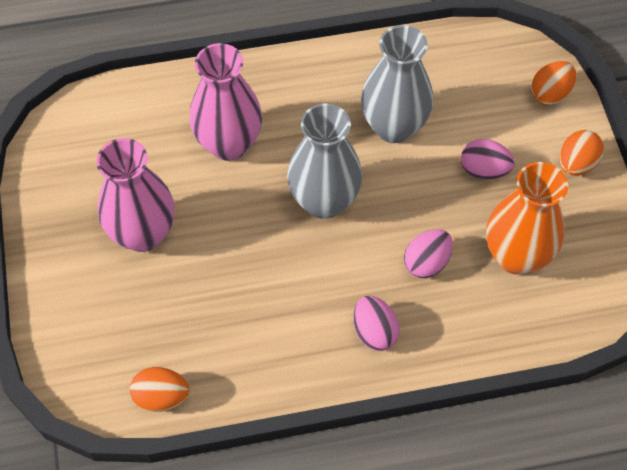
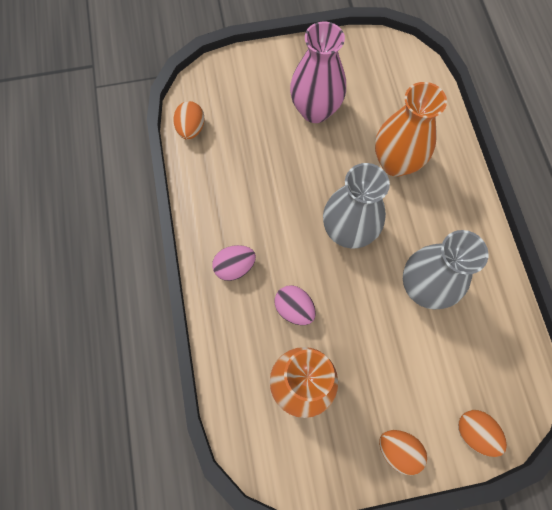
camera: 90 degrees right, 10 degrees up
pink vase [189,43,262,161] -> orange vase [375,82,447,177]
pink egg [461,139,515,179] -> none

